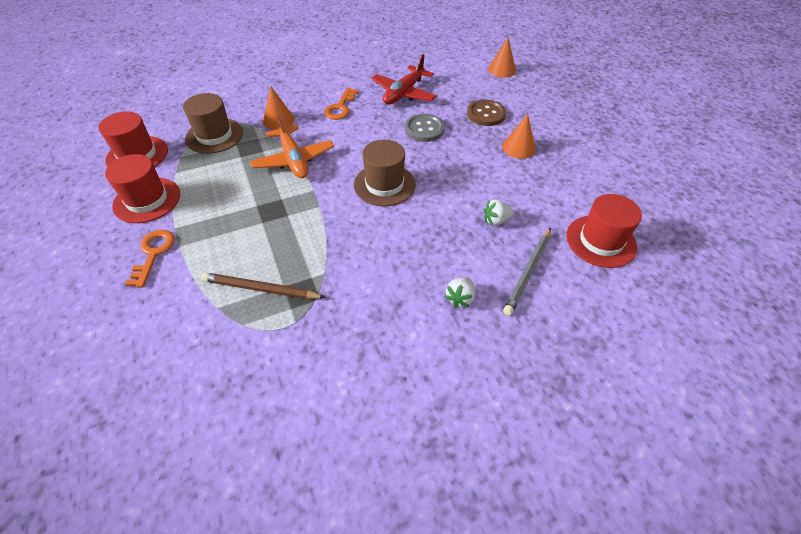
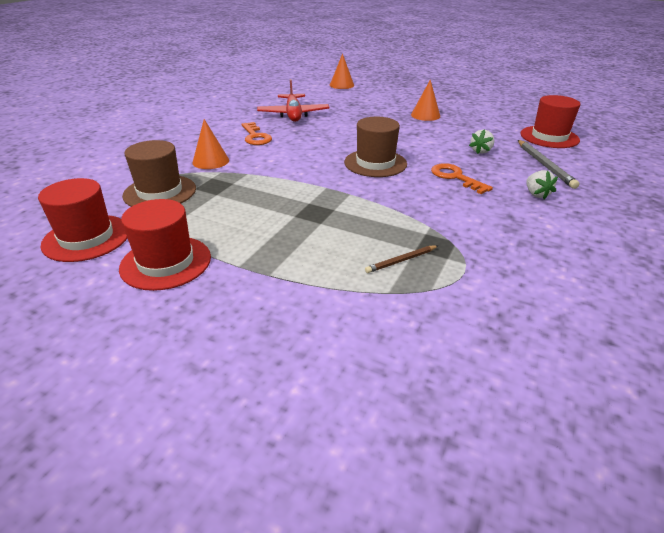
camera: 40 degrees left, 15 degrees down
orange key [125,230,175,288] -> orange key moved to [431,163,493,194]
brown pencil [201,272,326,299] -> brown pencil [365,245,438,273], size x0.59
orange plane [250,112,334,178] -> none
grey button [405,114,445,142] -> none
brown button [467,99,506,126] -> none

